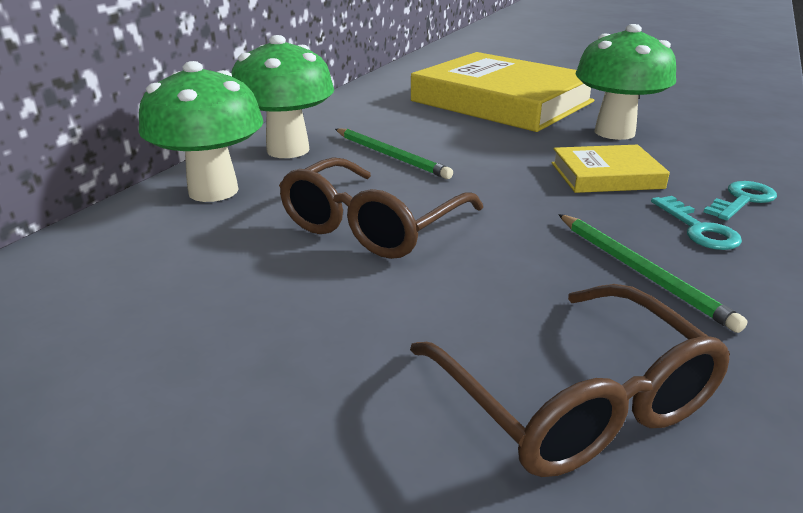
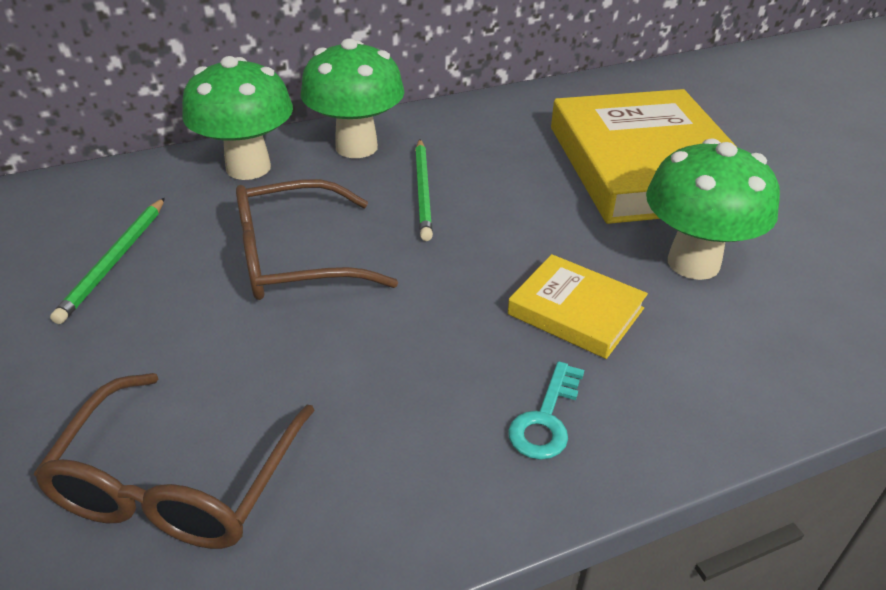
camera: 40 degrees right, 10 degrees up
green pencil [558,214,747,333] -> green pencil moved to [50,198,165,324]
turquoise key [704,181,777,221] -> none

